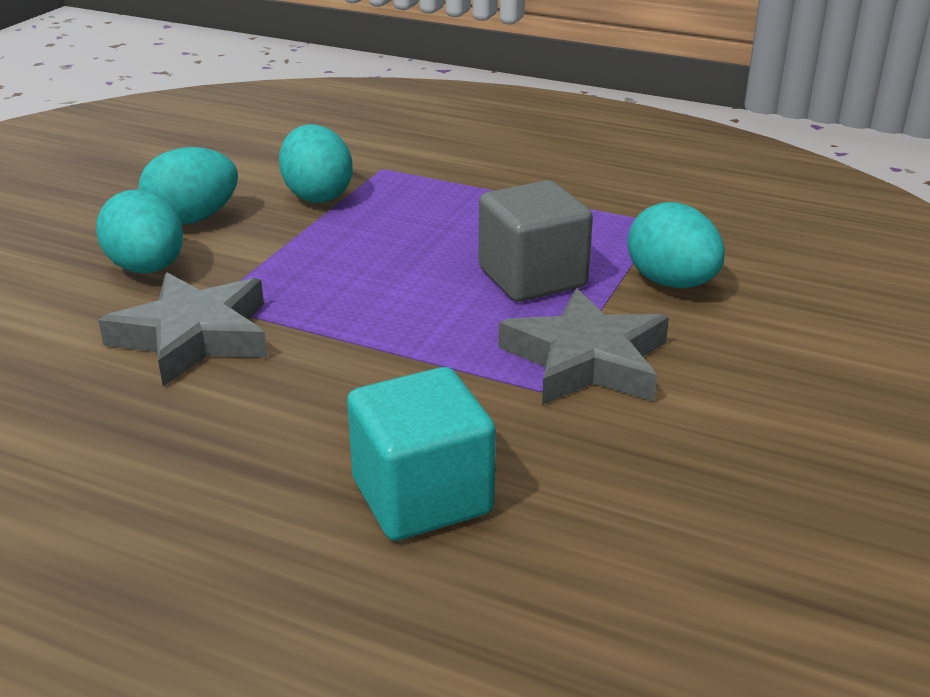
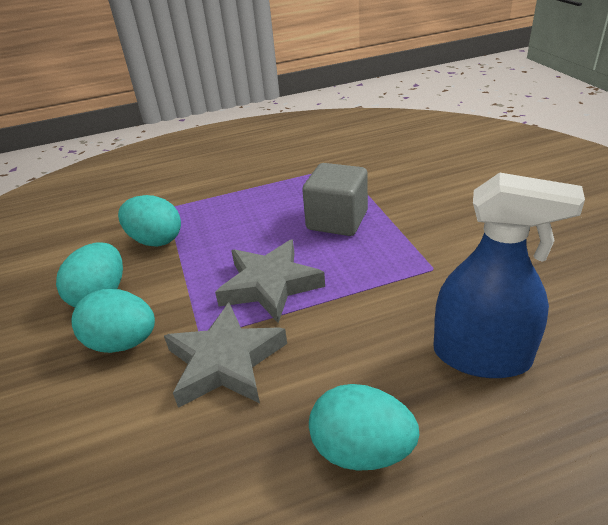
camera: 40 degrees left, 5 degrees up
turquoise cube [347,367,496,541] -> blue spray bottle [433,173,585,378]
grey star [499,288,669,405] -> grey star moved to [215,239,325,323]
turquoise egg [627,202,725,288] -> turquoise egg moved to [309,384,419,471]

